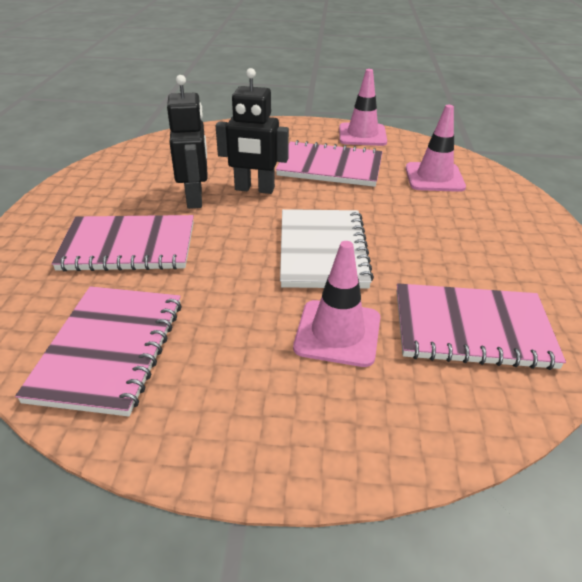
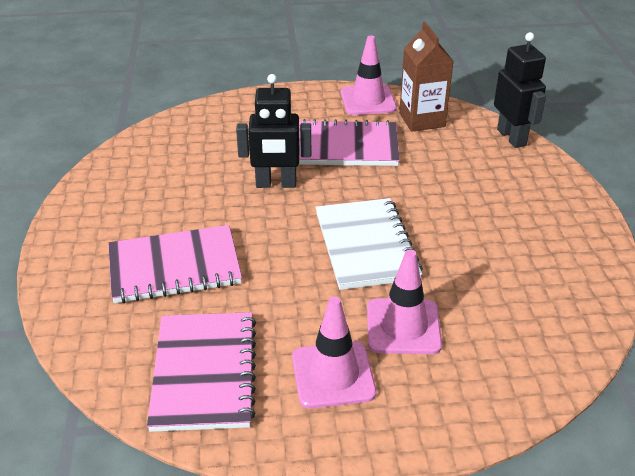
camera: 10 degrees left, 0 degrees up
black robot [167,75,208,209] -> black robot moved to [494,32,546,148]
pink notebook [397,283,566,370] -> none
pink traffic cone [406,105,466,192] -> pink traffic cone moved to [292,296,376,409]
none -> brown carton [399,22,454,132]

